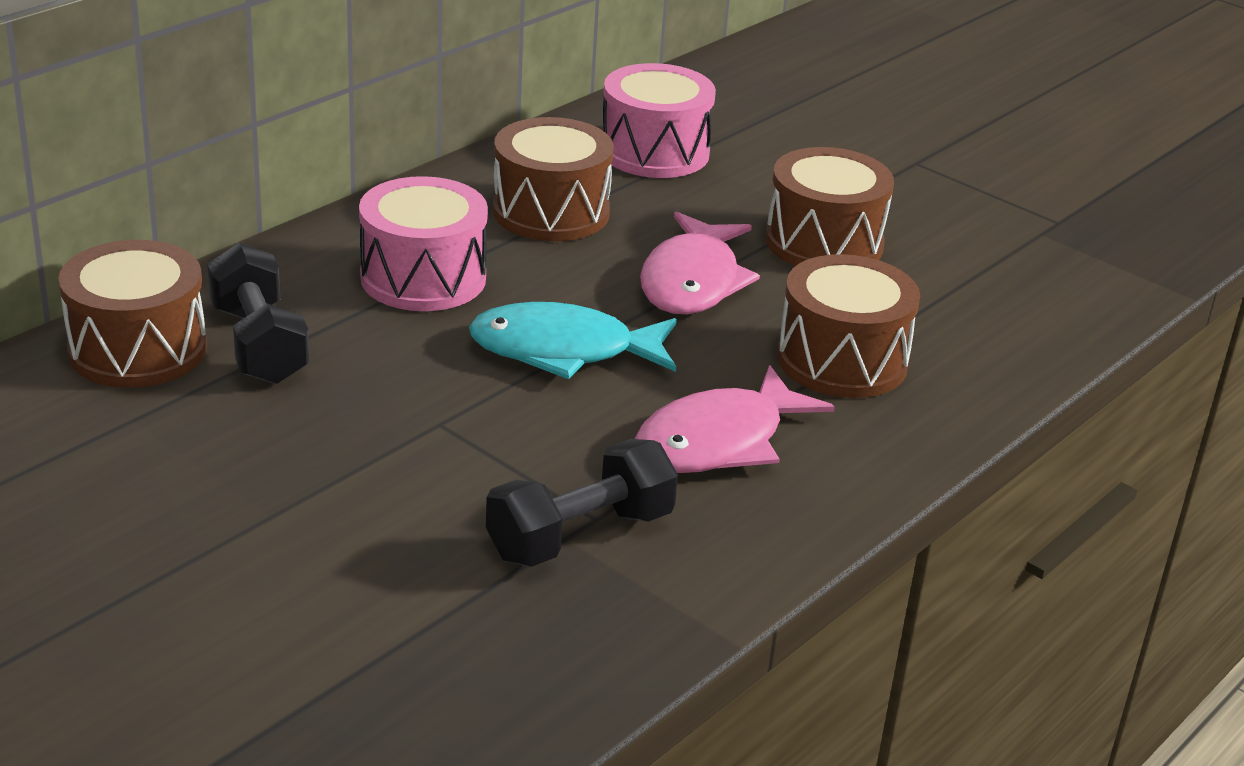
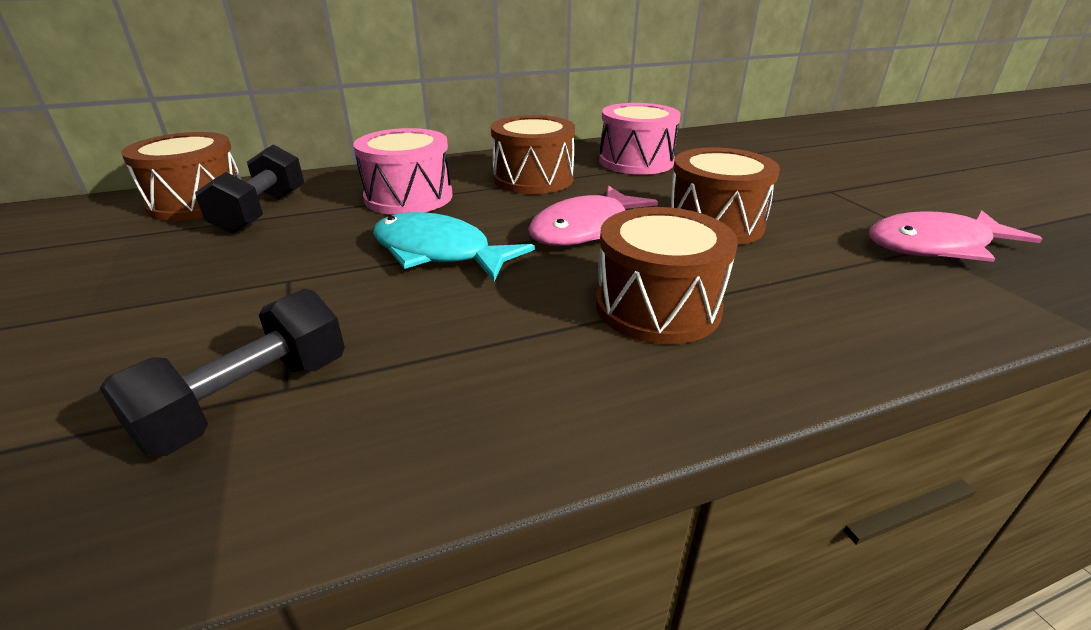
camera: 30 degrees right, 0 degrees up
black dumbbell [486,439,678,567] -> black dumbbell turned 45 degrees counterclockwise [100,289,345,456]
pink fish [635,365,835,473] -> pink fish moved to [869,210,1042,262]

